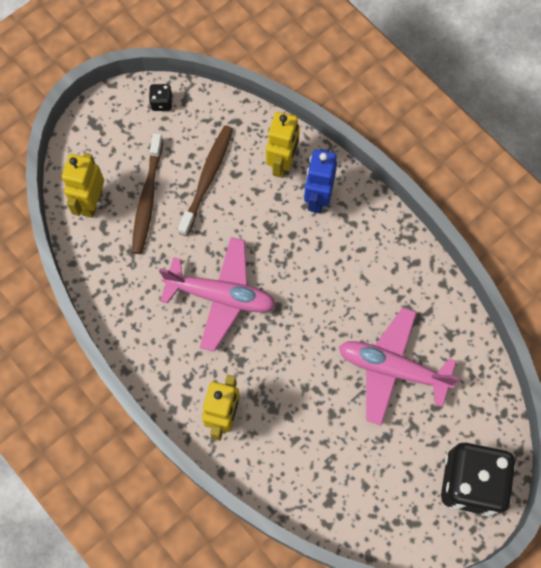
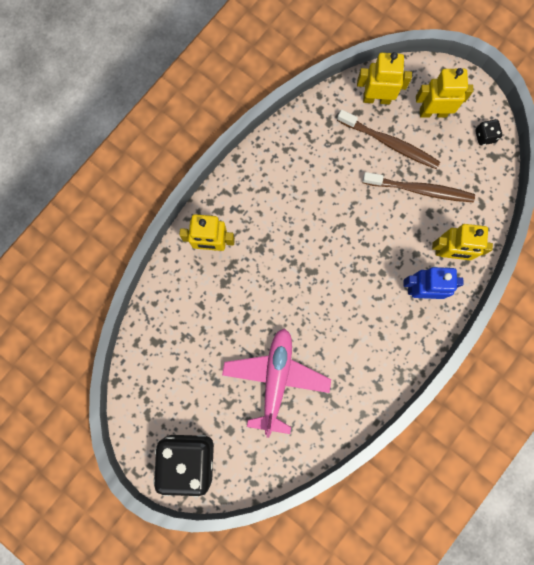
camera: 80 degrees right, 10 degrees up
brown toothbrush [132,133,163,254] -> brown toothbrush turned 150 degrees counterclockwise [337,110,440,169]
pink plane [159,237,276,352] -> none
none -> yellow robot [416,68,473,118]

